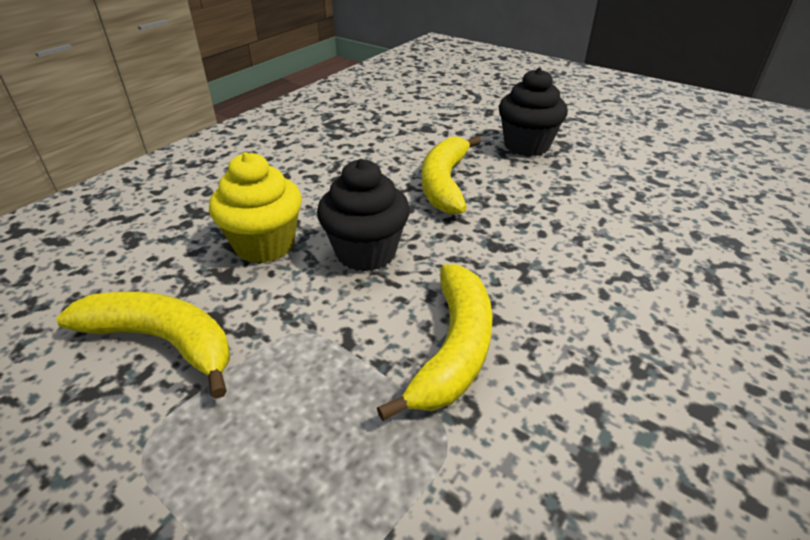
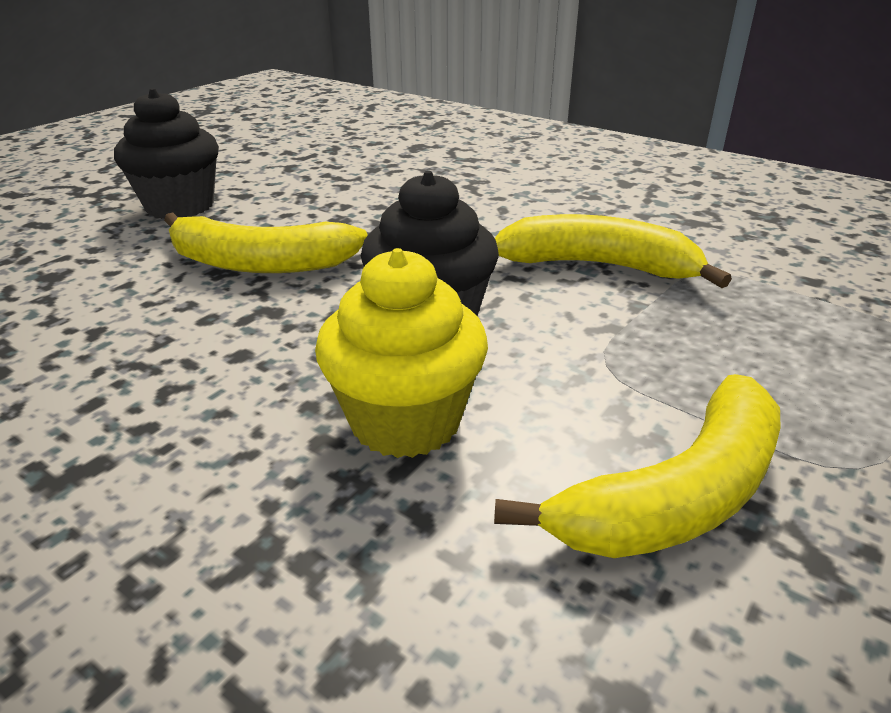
camera: 90 degrees left, 5 degrees down
yellow banana [57,292,230,399] -> yellow banana turned 150 degrees counterclockwise [494,374,781,558]

